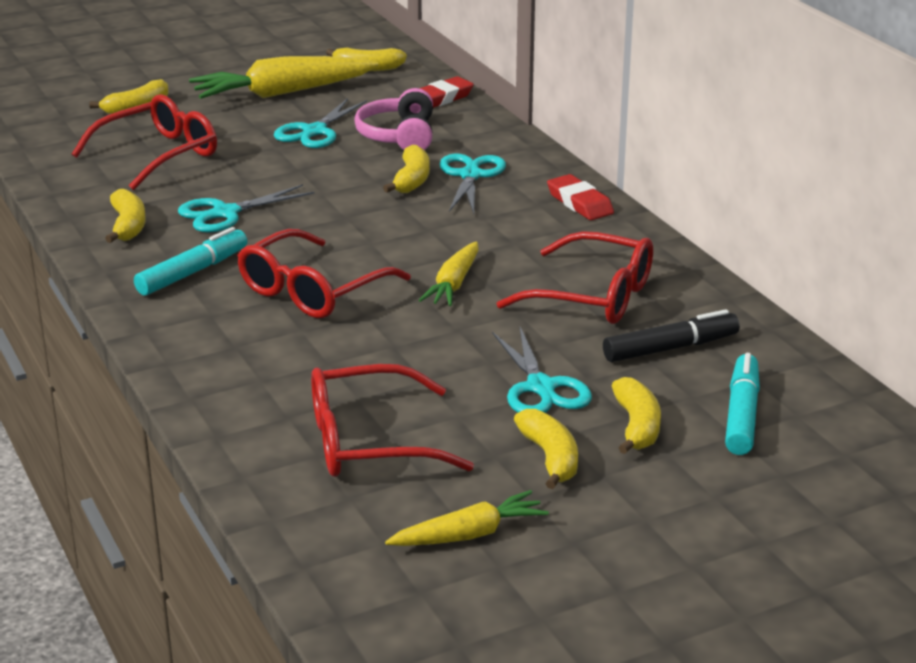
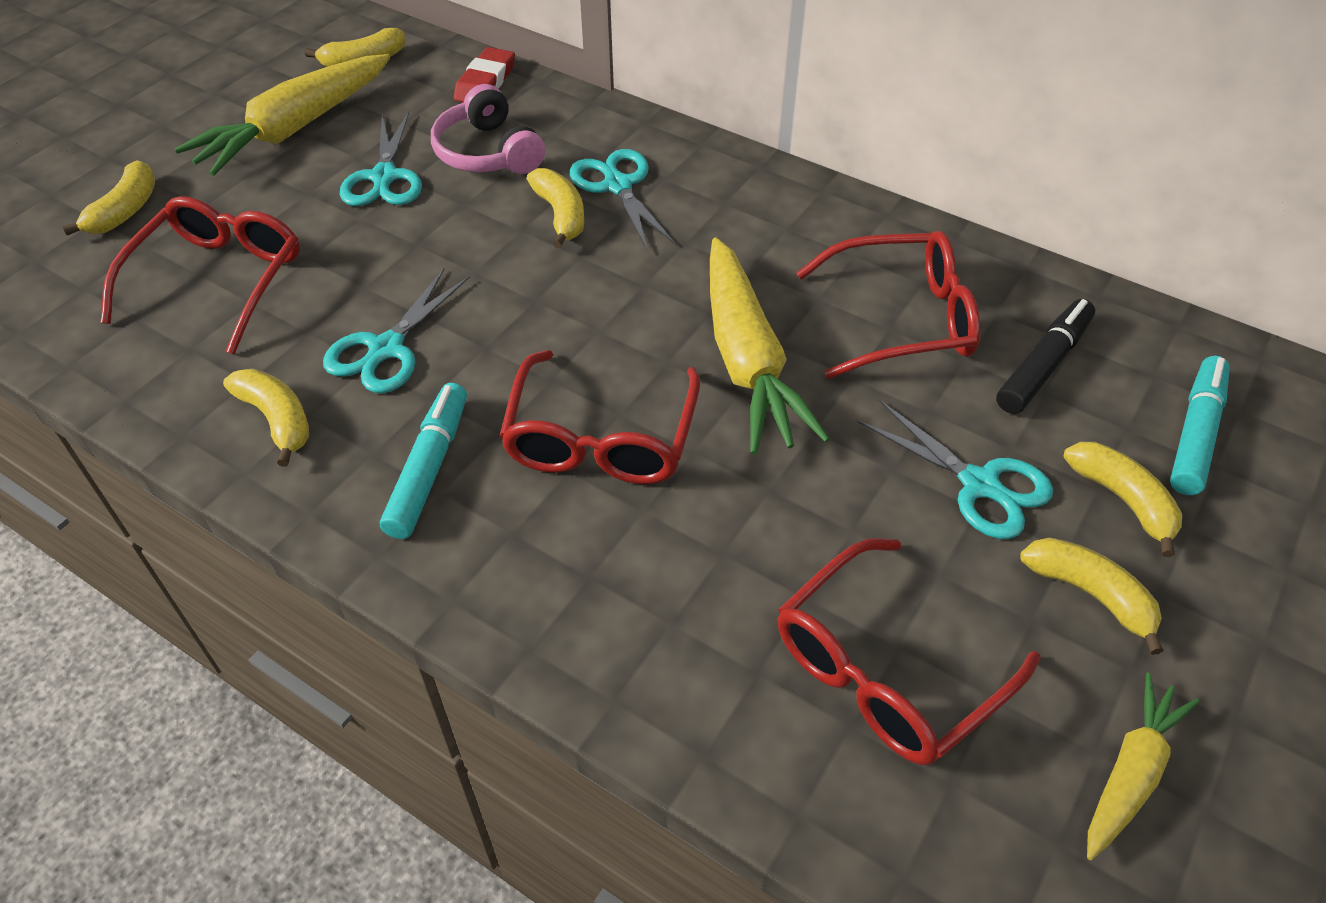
camera: 30 degrees left, 20 degrees up
yellow carrot [419,242,479,306] -> yellow carrot [710,237,830,455], size x1.79
red eraser [547,174,614,220] -> none
turquoise marker [725,353,760,455] -> turquoise marker turned 45 degrees clockwise [1170,356,1230,495]

